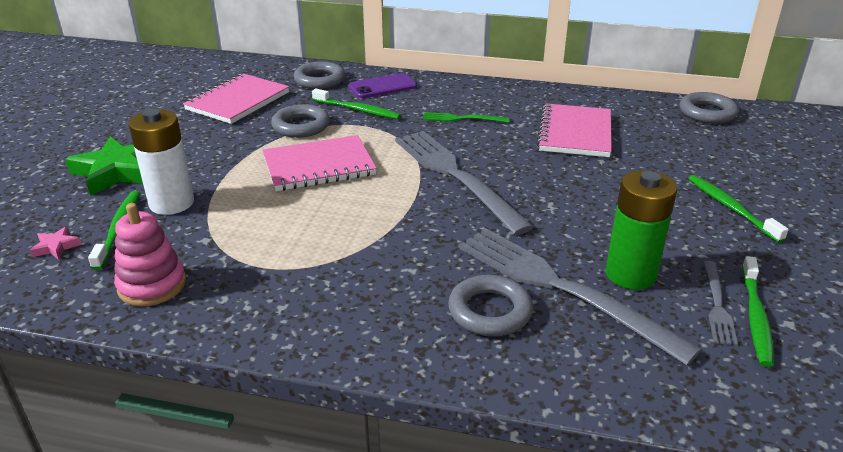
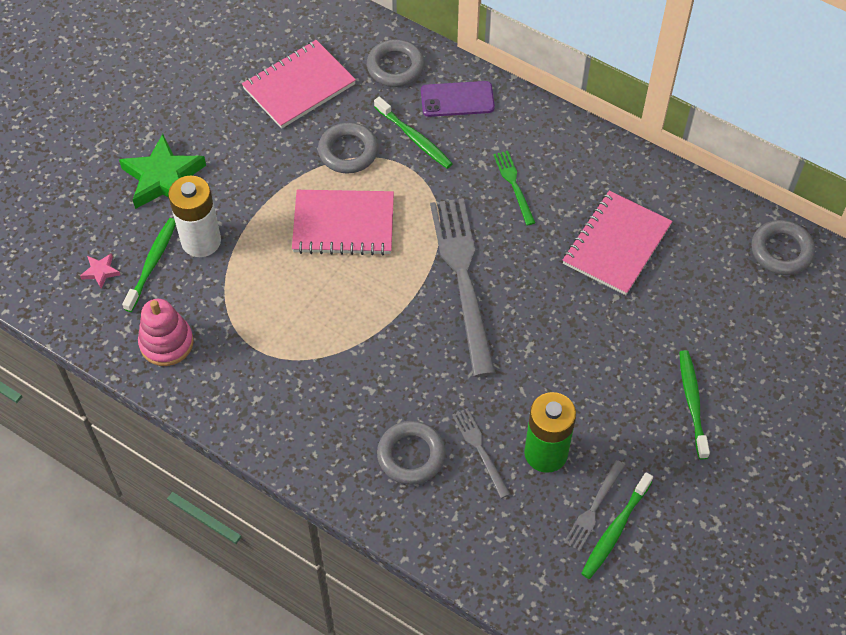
camera: 20 degrees right, 25 degrees up
green fork [423,112,509,123] -> green fork turned 45 degrees clockwise [493,151,535,226]
grey fork [458,228,702,366] -> grey fork [452,408,510,499], size x0.46

